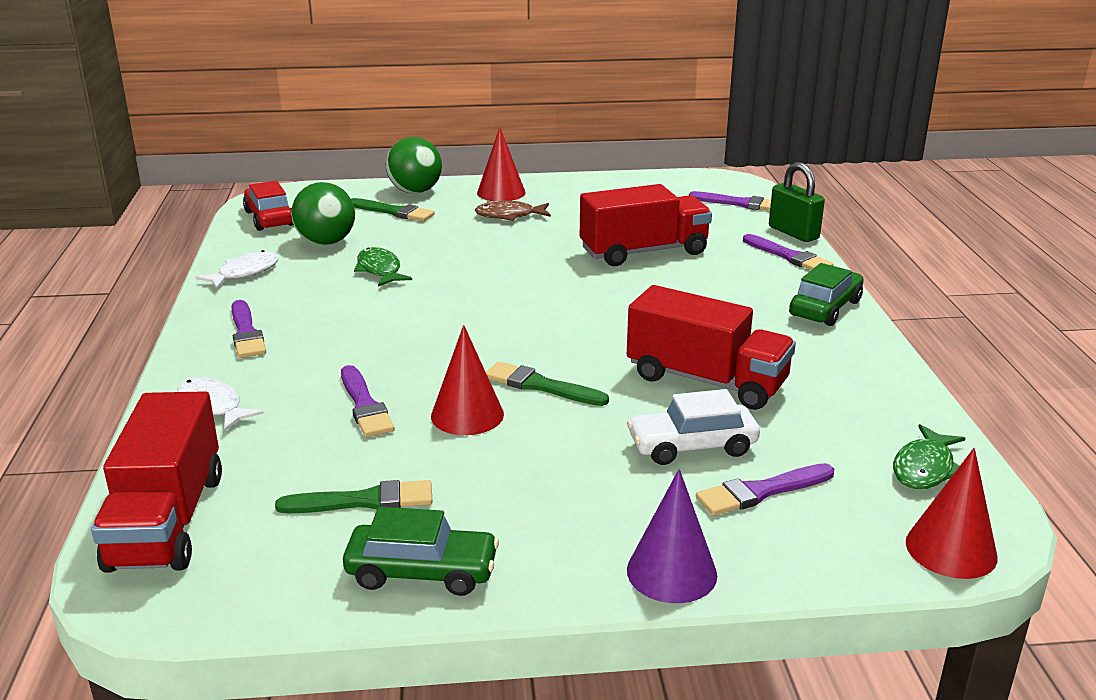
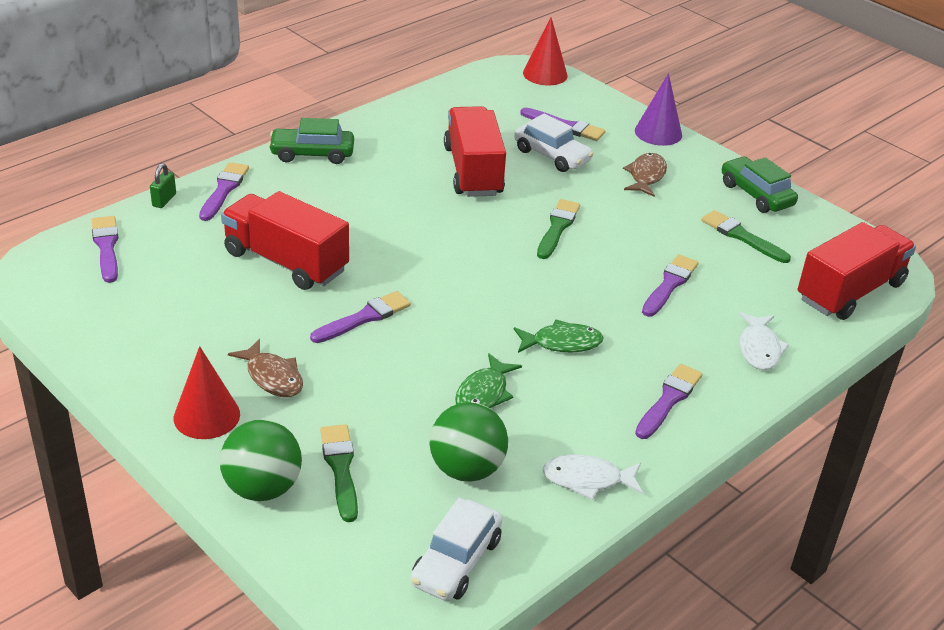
camera: 130 degrees left, 10 degrees up
red car [243,181,294,231] -> white car [410,498,503,601]
red cone [431,325,504,435] -> none
green brush [486,362,609,406] -> green brush turned 150 degrees counterclockwise [537,199,580,259]
green padlock [769,162,825,242] -> green padlock [150,163,176,208], size x0.56
green fish [893,424,965,489] -> green fish moved to [514,320,604,353]
none -> purple brush [310,291,411,343]
none -> brown fish [623,153,667,197]

